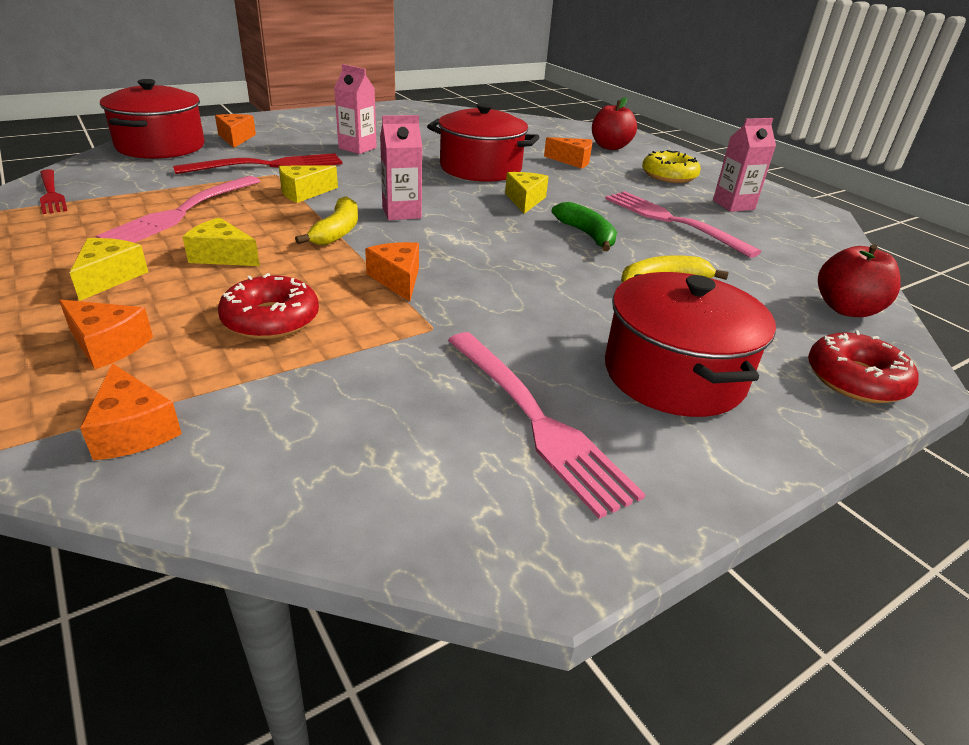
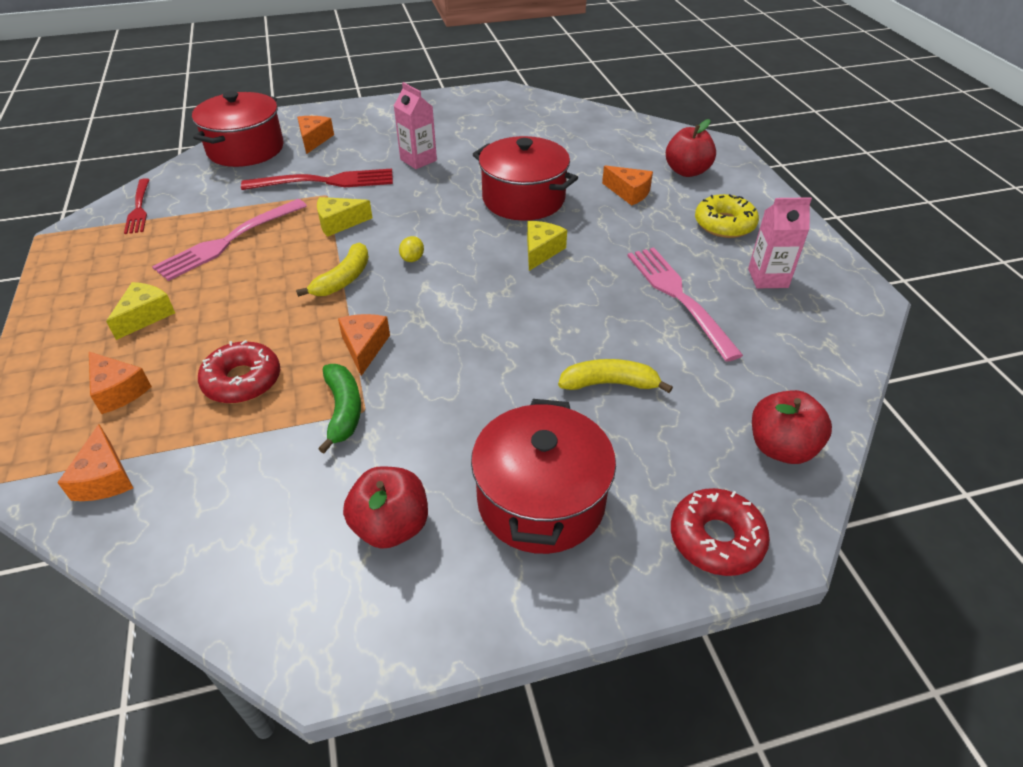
camera: 20 degrees right, 10 degrees up
yellow cheese [183,217,260,266] -> none
pink carton [380,115,422,220] -> yellow lemon [399,236,424,262]
pink fork [448,332,645,519] -> red apple [343,466,428,549]
green banana [552,202,617,252] -> green banana moved to [318,364,361,453]

